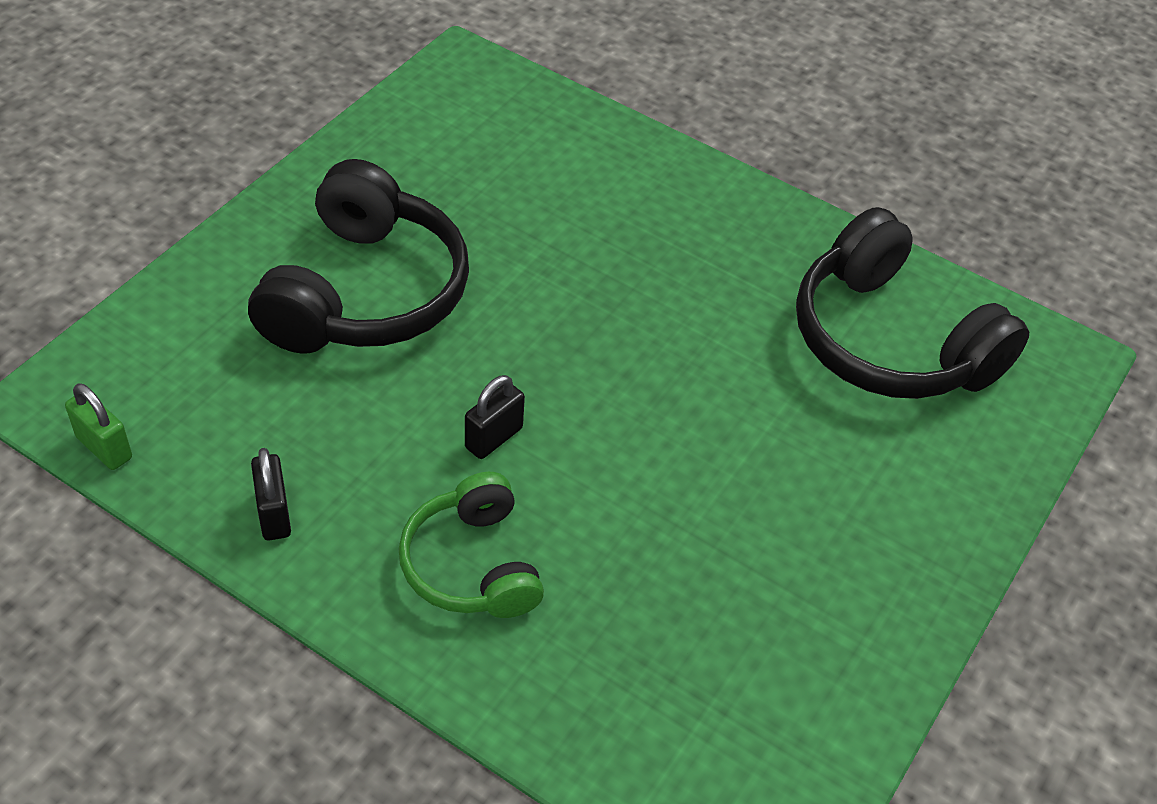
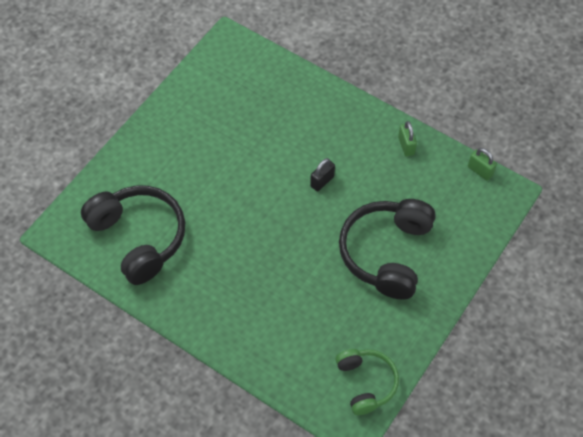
camera: 175 degrees left, 10 degrees up
black padlock [251,448,291,541] -> green padlock [398,121,417,157]
green headphones [399,472,544,618] -> green headphones moved to [335,349,399,415]

